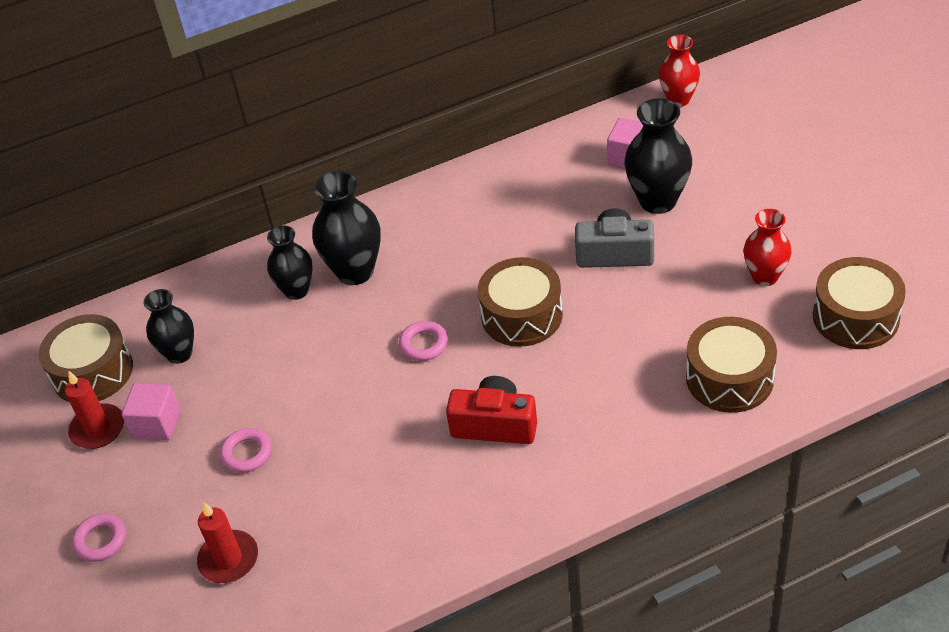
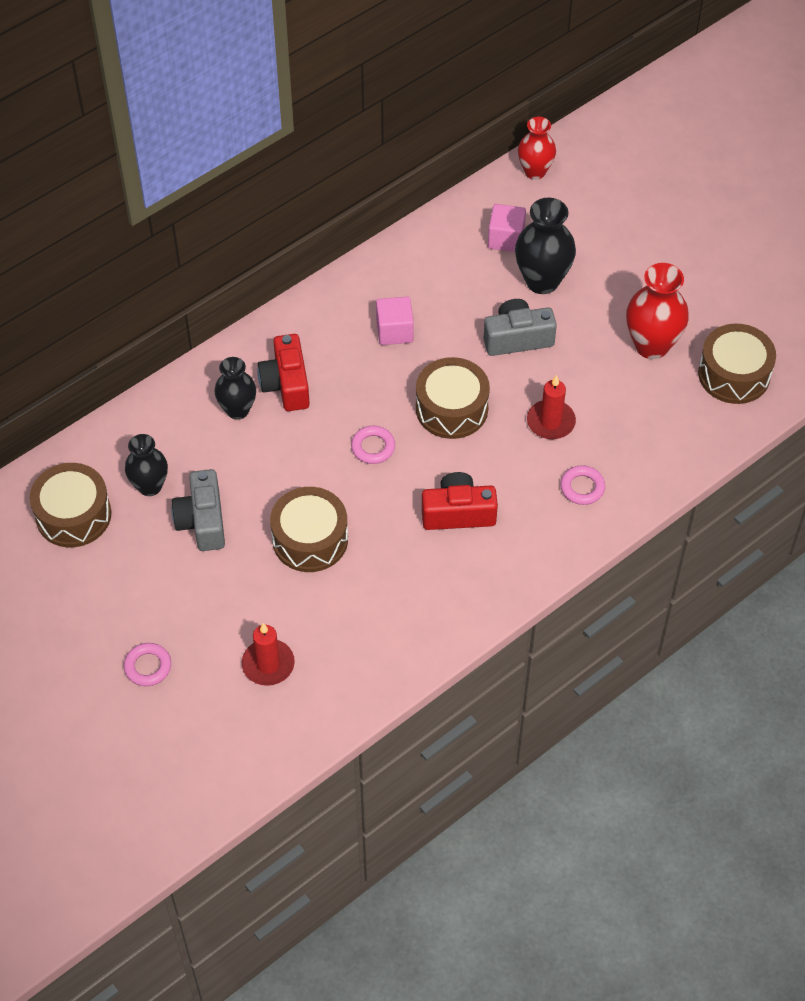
camera: 20 degrees left, 10 degrees up
red candle [65,371,124,449] -> red candle moved to [527,375,576,439]
pink cube [122,383,181,440] -> pink cube moved to [376,296,414,345]
pink ring [220,428,272,473] -> pink ring moved to [560,465,605,505]
black vase [312,171,381,285] -> red camera [258,334,310,411]
brown drum [686,317,777,413] -> brown drum moved to [270,487,348,572]
red vase [743,209,792,286] -> red vase [626,263,689,359], size x1.51
none -> grey camera [171,469,225,551]

